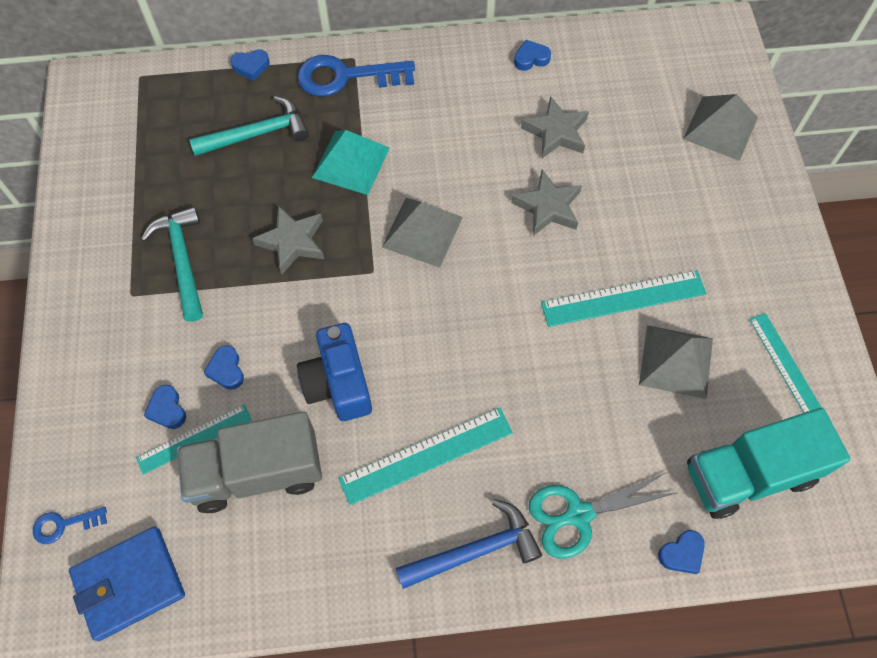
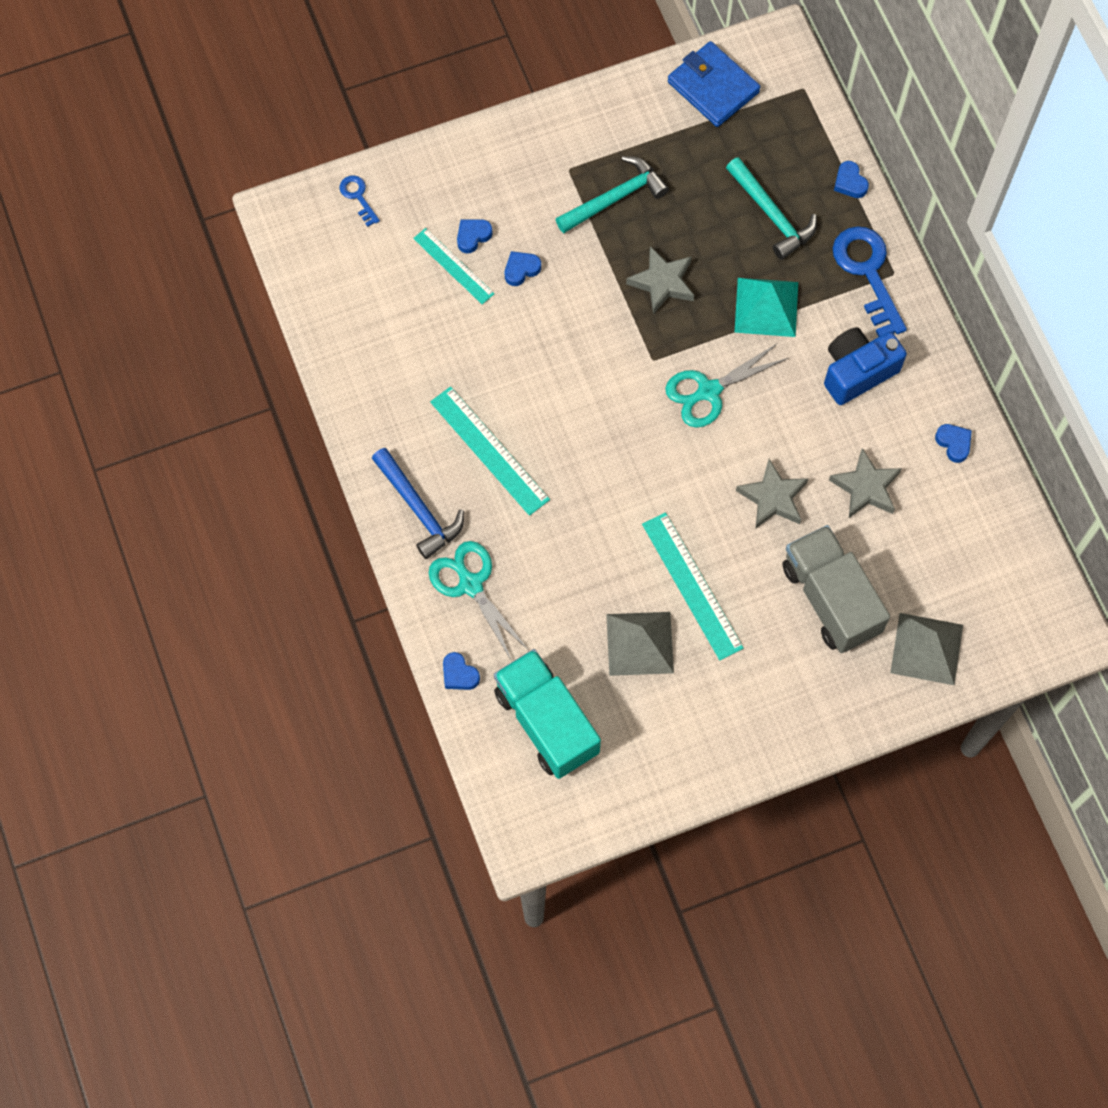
camera: 75 degrees right, 5 degrees up
blue wallet [69,526,185,641] -> blue wallet moved to [668,41,760,127]
grey truck [177,412,322,513] -> grey truck moved to [783,525,890,653]
blue camera [297,323,372,421] -> blue camera moved to [824,327,907,405]
grey pyramid [382,198,463,268] -> turquoise scissors [665,343,788,428]
turquoise ruler [749,313,822,413] -> none

